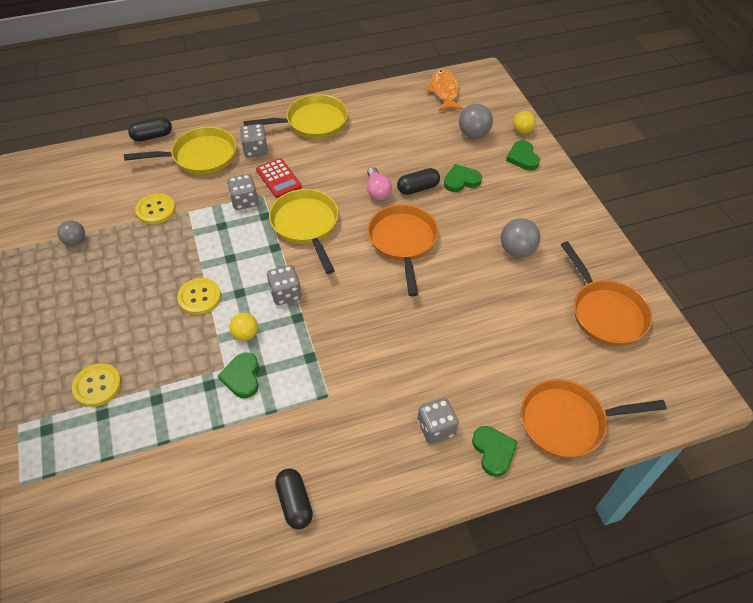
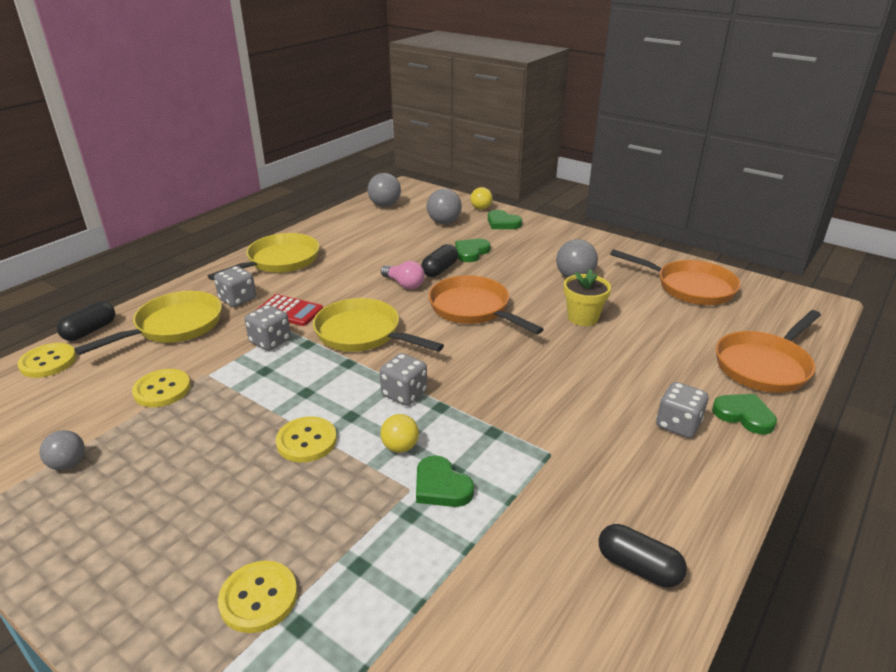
camera: 35 degrees left, 20 degrees down
orange fish [426,69,463,111] -> grey ball [368,173,401,207]
none -> yellow button [18,343,76,378]
none -> yellow flower pot [564,269,611,326]

